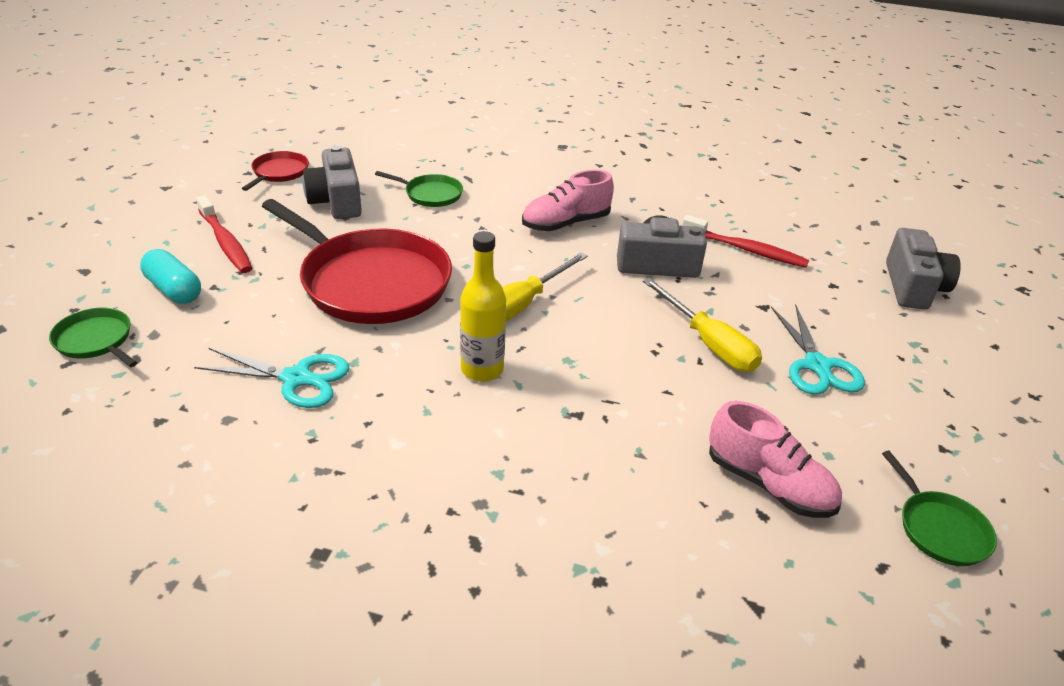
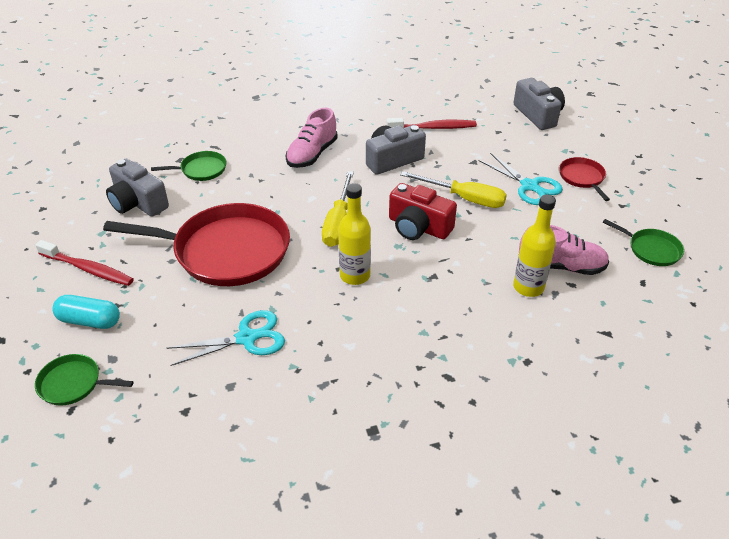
camera: 30 degrees left, 5 degrees up
red pan [242,151,309,191] -> red pan moved to [559,157,610,201]
none -> red camera [389,183,457,240]
none -> yellow bottle [513,195,556,297]

